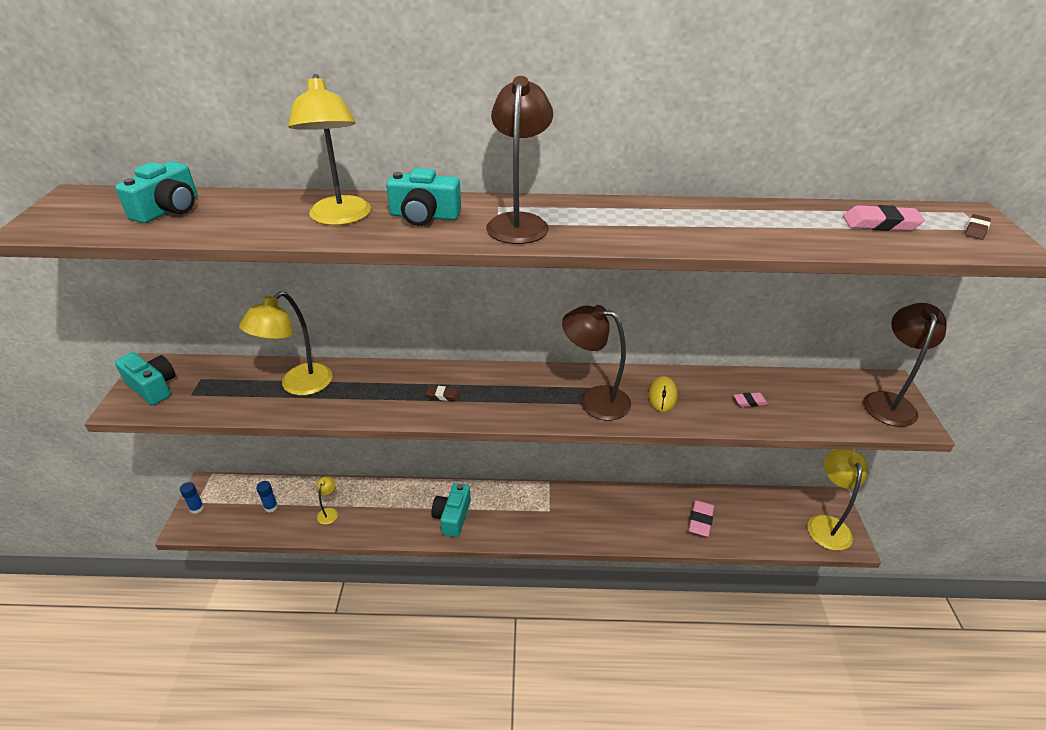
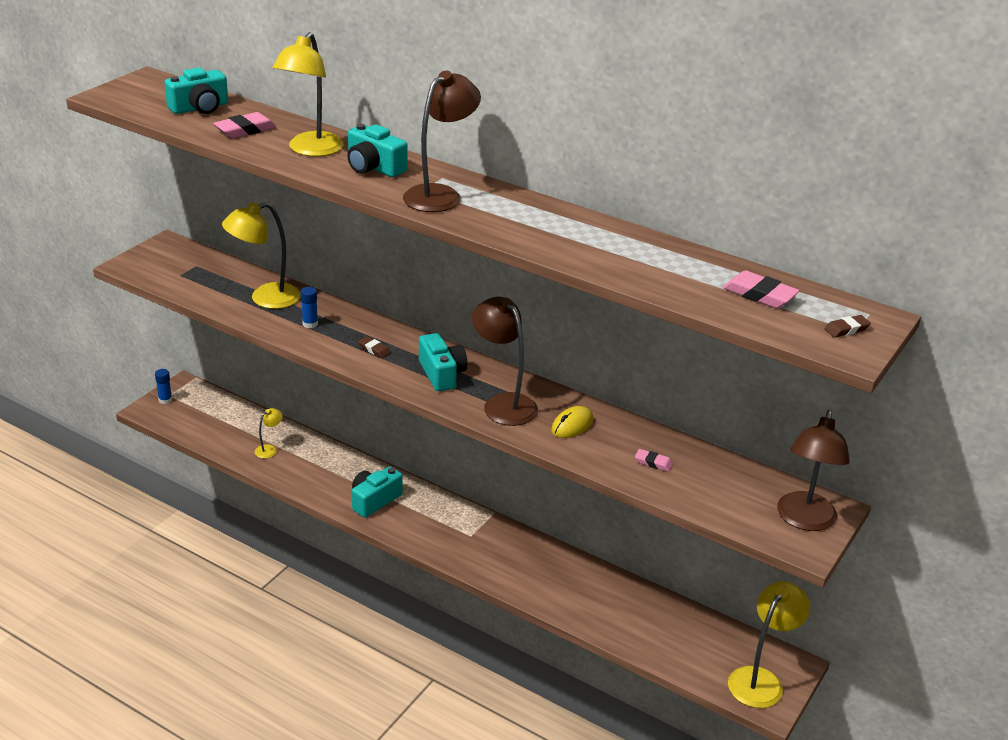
camera: 30 degrees right, 5 degrees down
turquoise camera [115,352,176,405] -> turquoise camera moved to [419,333,467,391]
blue glue stick [256,481,278,512] -> blue glue stick moved to [301,287,318,328]
pink eraser [688,500,714,537] -> pink eraser moved to [213,112,277,139]
brown lamp [863,303,947,427] -> brown lamp turned 150 degrees clockwise [777,410,850,531]

